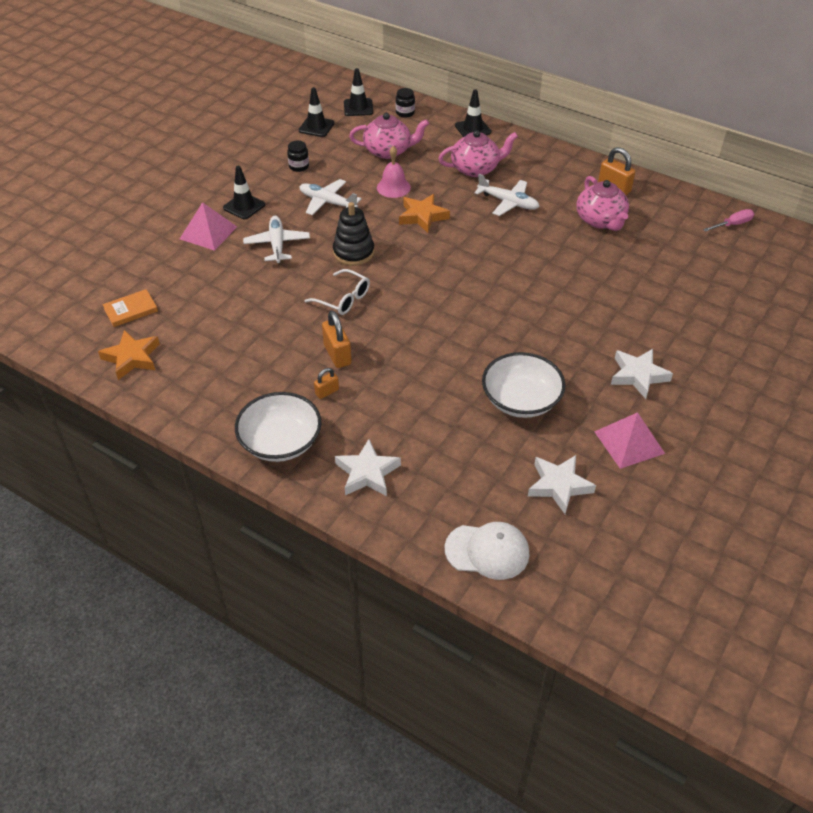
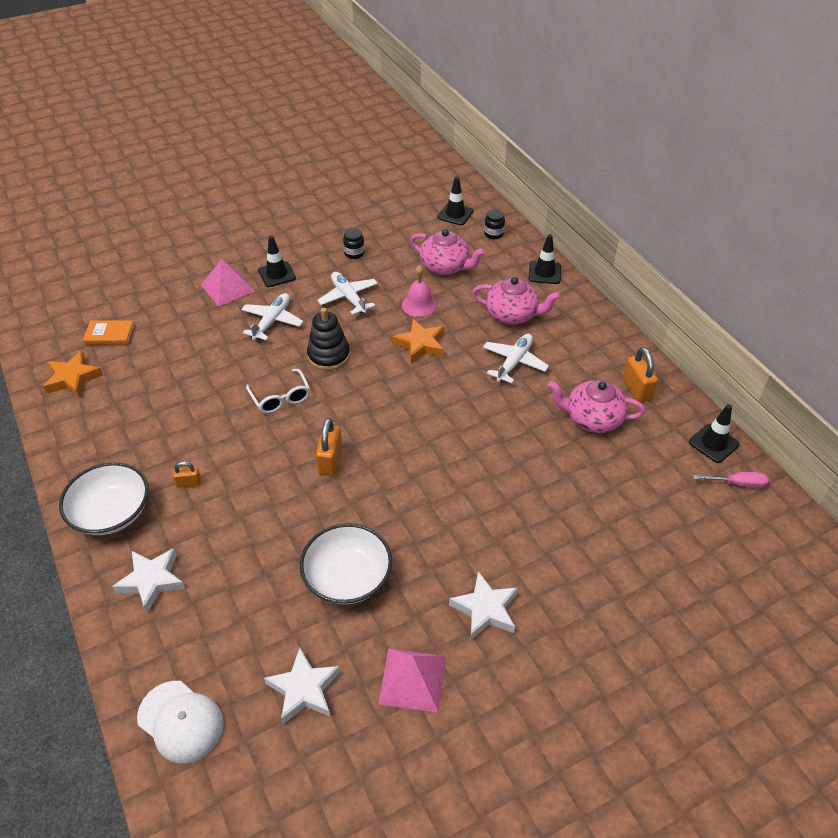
camera: 30 degrees right, 0 degrees up
black traffic cone [299,87,334,137] -> black traffic cone moved to [689,404,740,463]
orange padlock [322,311,352,368] -> orange padlock moved to [316,418,343,476]
white plane [474,174,540,216] -> white plane turned 120 degrees counterclockwise [483,334,549,384]
pink teapot [576,176,629,231] -> pink teapot turned 90 degrees clockwise [548,380,645,433]

